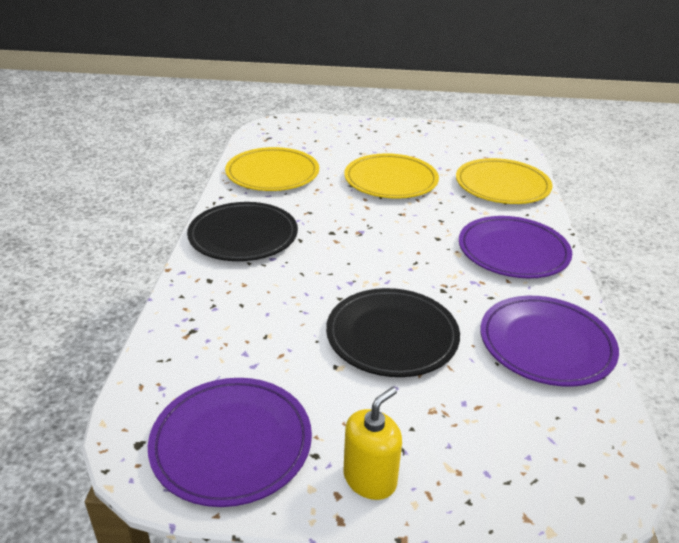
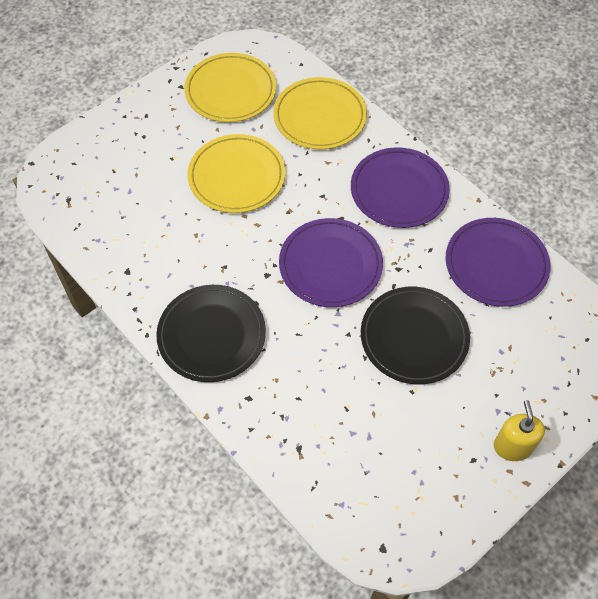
camera: 45 degrees left, 25 degrees up
purple plate [148,378,312,507] -> purple plate moved to [279,218,383,307]
yellow plate [225,147,319,191] -> yellow plate moved to [184,53,276,122]

